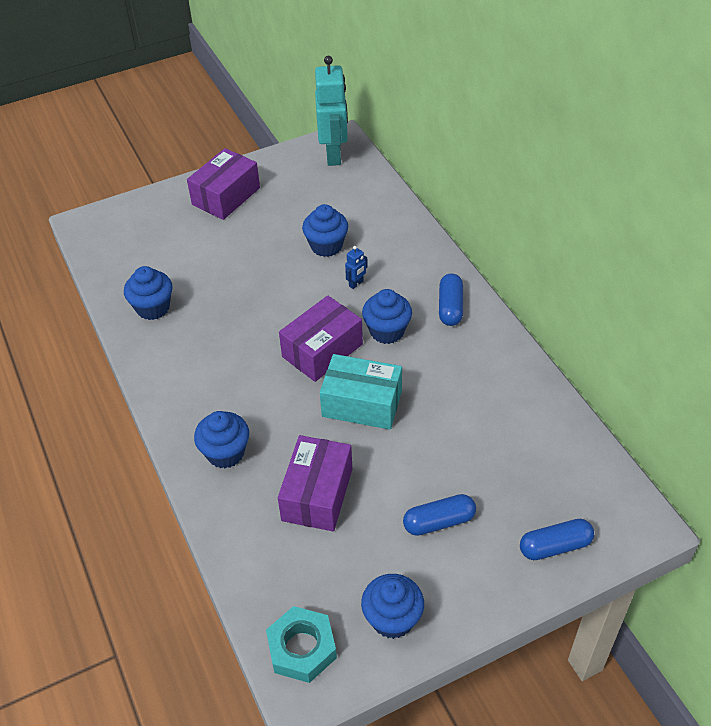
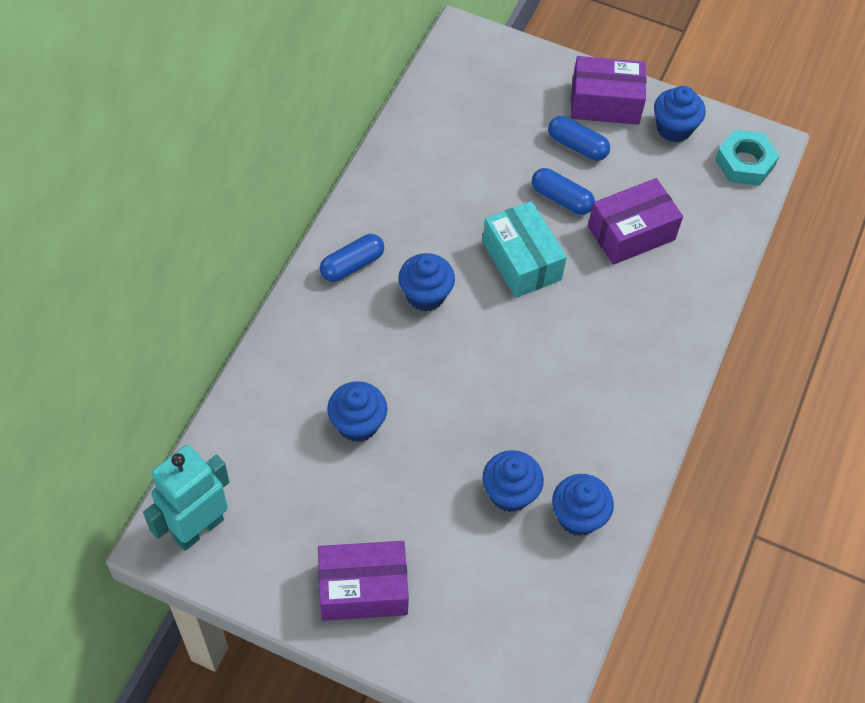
camera: 135 degrees left, 10 degrees up
blue cupcake [194,411,249,468] -> blue cupcake moved to [482,450,544,512]
purple box [279,295,363,382] -> purple box moved to [571,56,646,125]
blue robot [345,246,368,289] -> none
blue capsule [520,519,594,560] -> blue capsule moved to [532,168,595,215]

